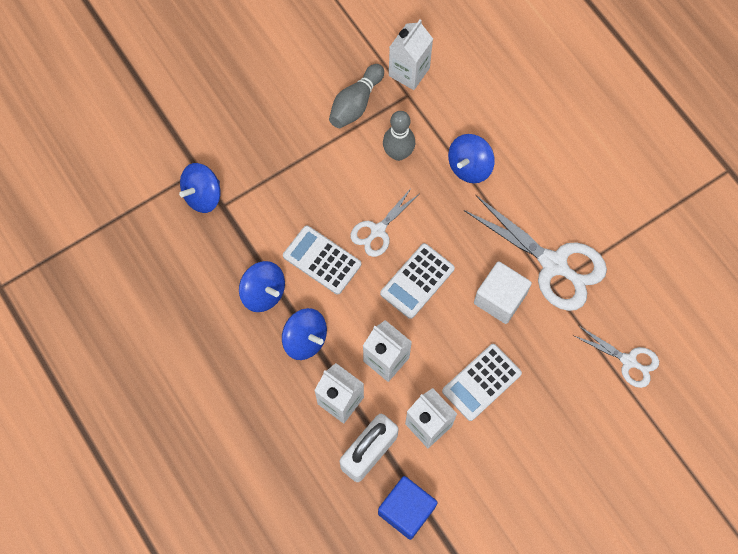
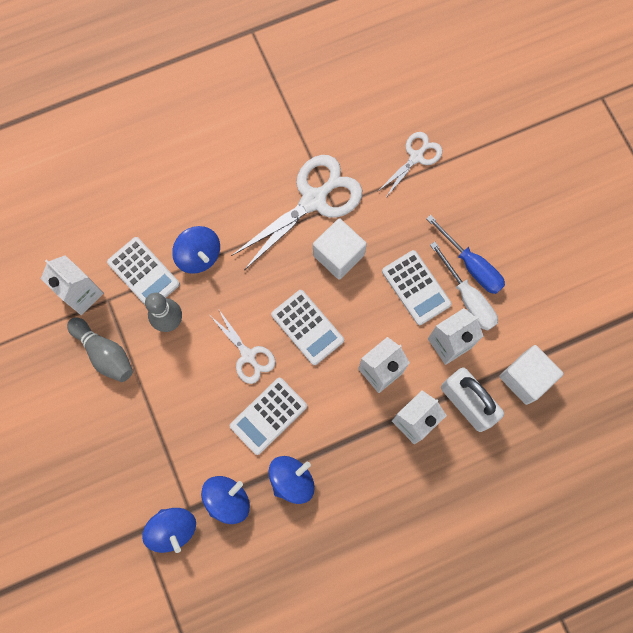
camera: 80 degrees left, 5 degrees up
blue spinning top [282,308,327,360] -> blue spinning top moved to [201,476,250,524]
blue cube [378,476,438,540] -> white cube [499,345,564,405]
none -> white calculator [107,237,180,305]
none -> blue screwdriver [426,215,505,294]
none -> white screwdriver [430,242,498,331]

